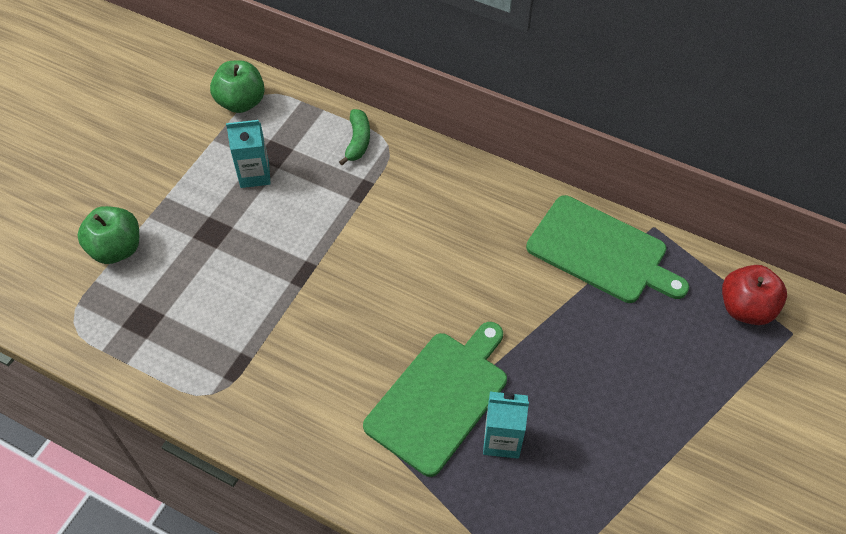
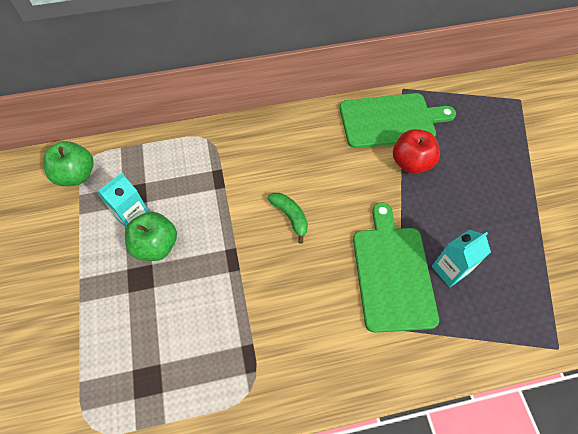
camera: 40 degrees left, 5 degrees up
green apple [77,206,139,264] -> green apple moved to [125,212,177,261]
green banana [339,109,370,165] -> green banana moved to [267,193,308,244]
red apple [722,265,787,325] -> red apple moved to [393,129,440,174]

